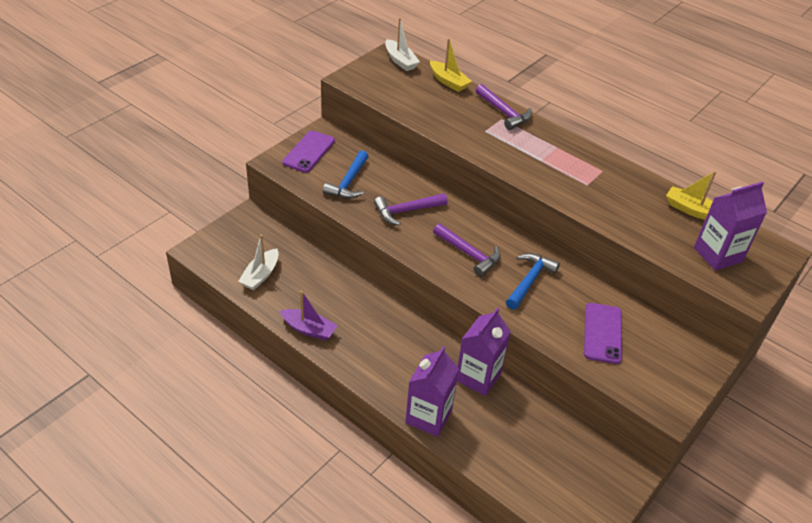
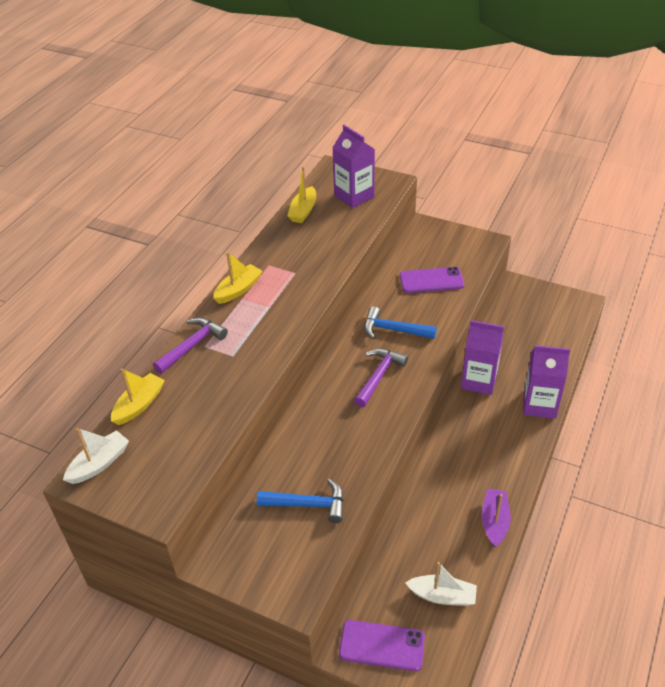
camera: 100 degrees left, 0 degrees up
purple phone [282,130,335,173] -> purple phone moved to [339,620,425,671]
purple hammer [374,193,448,225] -> none
none -> yellow boat [213,252,262,304]

